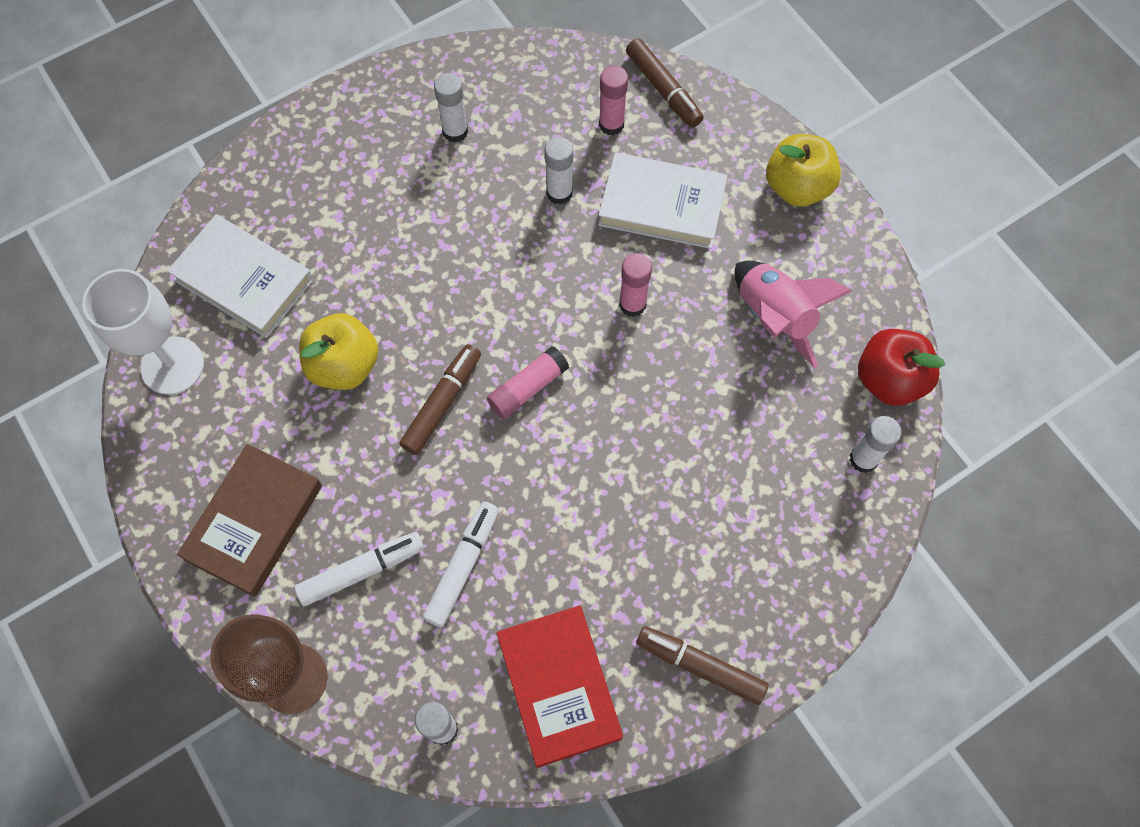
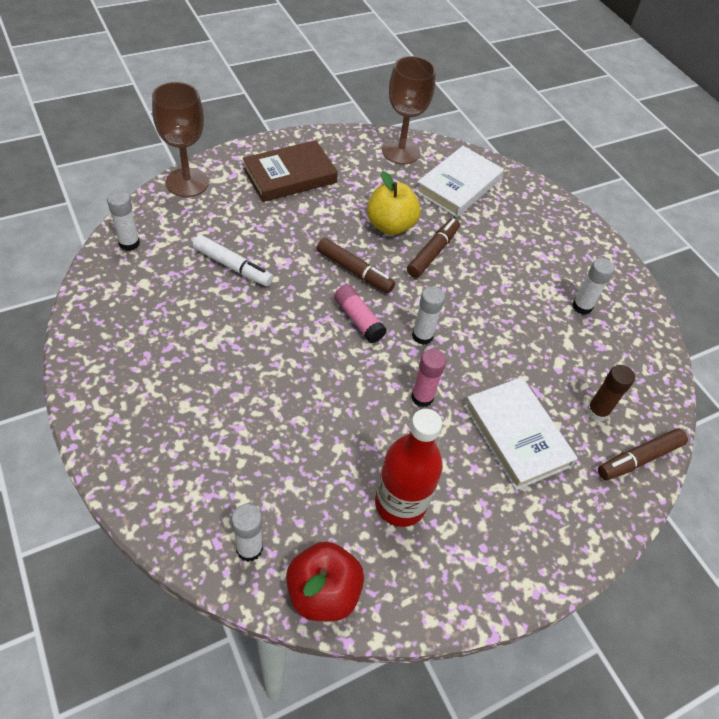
camera: 90 degrees right, 15 degrees down
white goblet [82,269,204,395] -> brown goblet [382,56,436,164]
brown book [177,444,322,597] -> brown book turned 60 degrees counterclockwise [243,140,338,202]
white marker [295,532,424,606] -> none
red book [497,606,623,768] -> none
white glue stick [545,137,573,205] -> white glue stick moved to [412,286,445,345]
white book [598,152,728,249] -> white book turned 45 degrees counterclockwise [464,377,578,490]
pink glue stick [599,66,628,135] -> brown glue stick [587,365,635,422]
brown marker [636,626,768,705] -> brown marker moved to [407,218,460,278]
pink rocket [735,261,852,368] -> red bottle [375,409,443,527]
yellow apple [766,134,841,207] -> none

